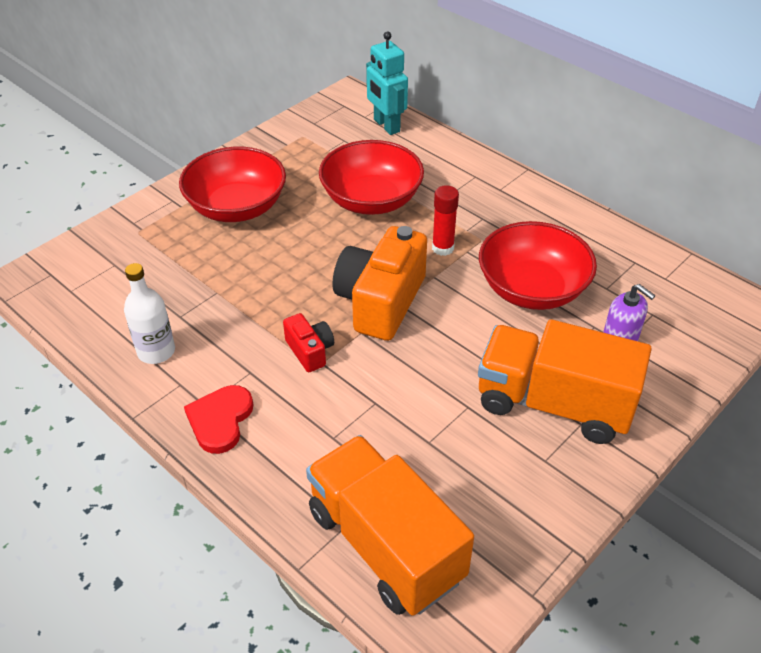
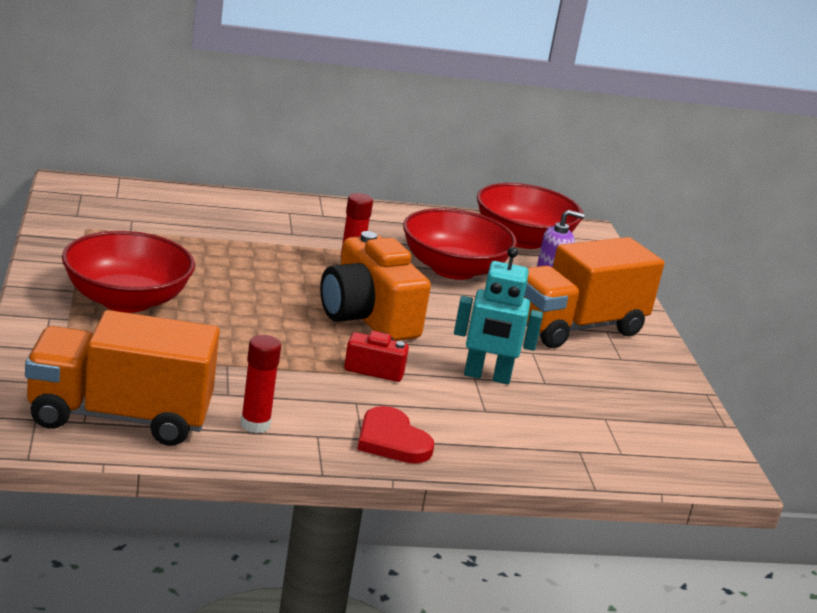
camera: 55 degrees left, 20 degrees down
white bottle [124,263,175,364] -> red glue stick [240,335,281,433]
orange truck [306,435,474,616] -> orange truck moved to [25,310,220,446]
red bowl [319,140,424,215] -> red bowl moved to [477,183,583,249]
turquoise robot [366,31,408,135] -> turquoise robot moved to [454,247,543,385]

